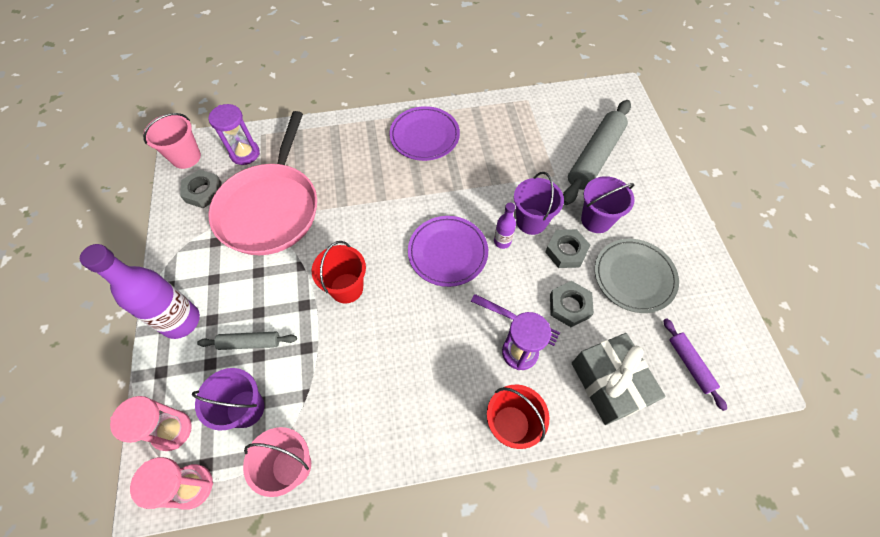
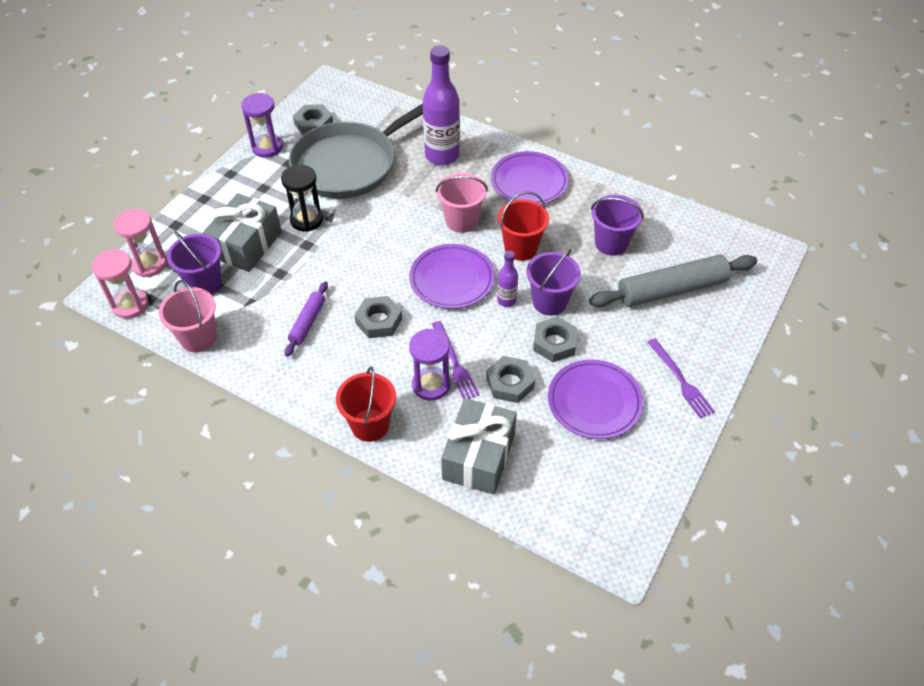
camera: 40 degrees right, 10 degrees down
purple bottle [80,244,200,339] -> purple bottle moved to [423,45,460,166]
pink bucket [143,113,201,169] -> pink bucket moved to [436,173,488,233]
grey rolling pin [197,332,297,350] -> grey gift [203,193,282,272]
purple hourglass [208,104,260,165] -> purple hourglass moved to [241,93,283,158]
pink pan [208,111,317,255] -> grey pan [289,103,423,199]
red bucket [312,241,366,304] -> red bucket moved to [498,191,549,261]
purple bucket [581,176,635,233] -> purple bucket moved to [591,195,644,256]
grey plate [595,239,679,313] -> purple plate [548,359,643,439]
purple rolling pin [663,318,727,411] -> purple rolling pin moved to [284,281,328,357]
none -> black hourglass [281,165,323,232]
none -> grey nut [354,296,402,338]
none -> purple fork [647,338,715,418]

